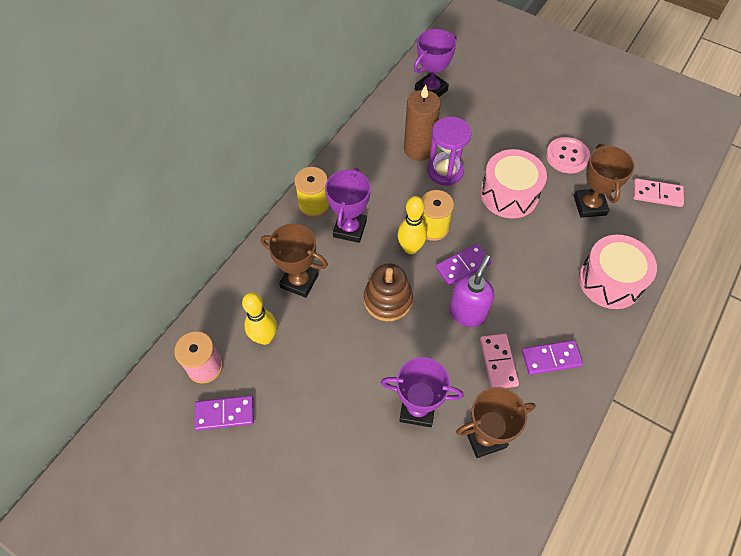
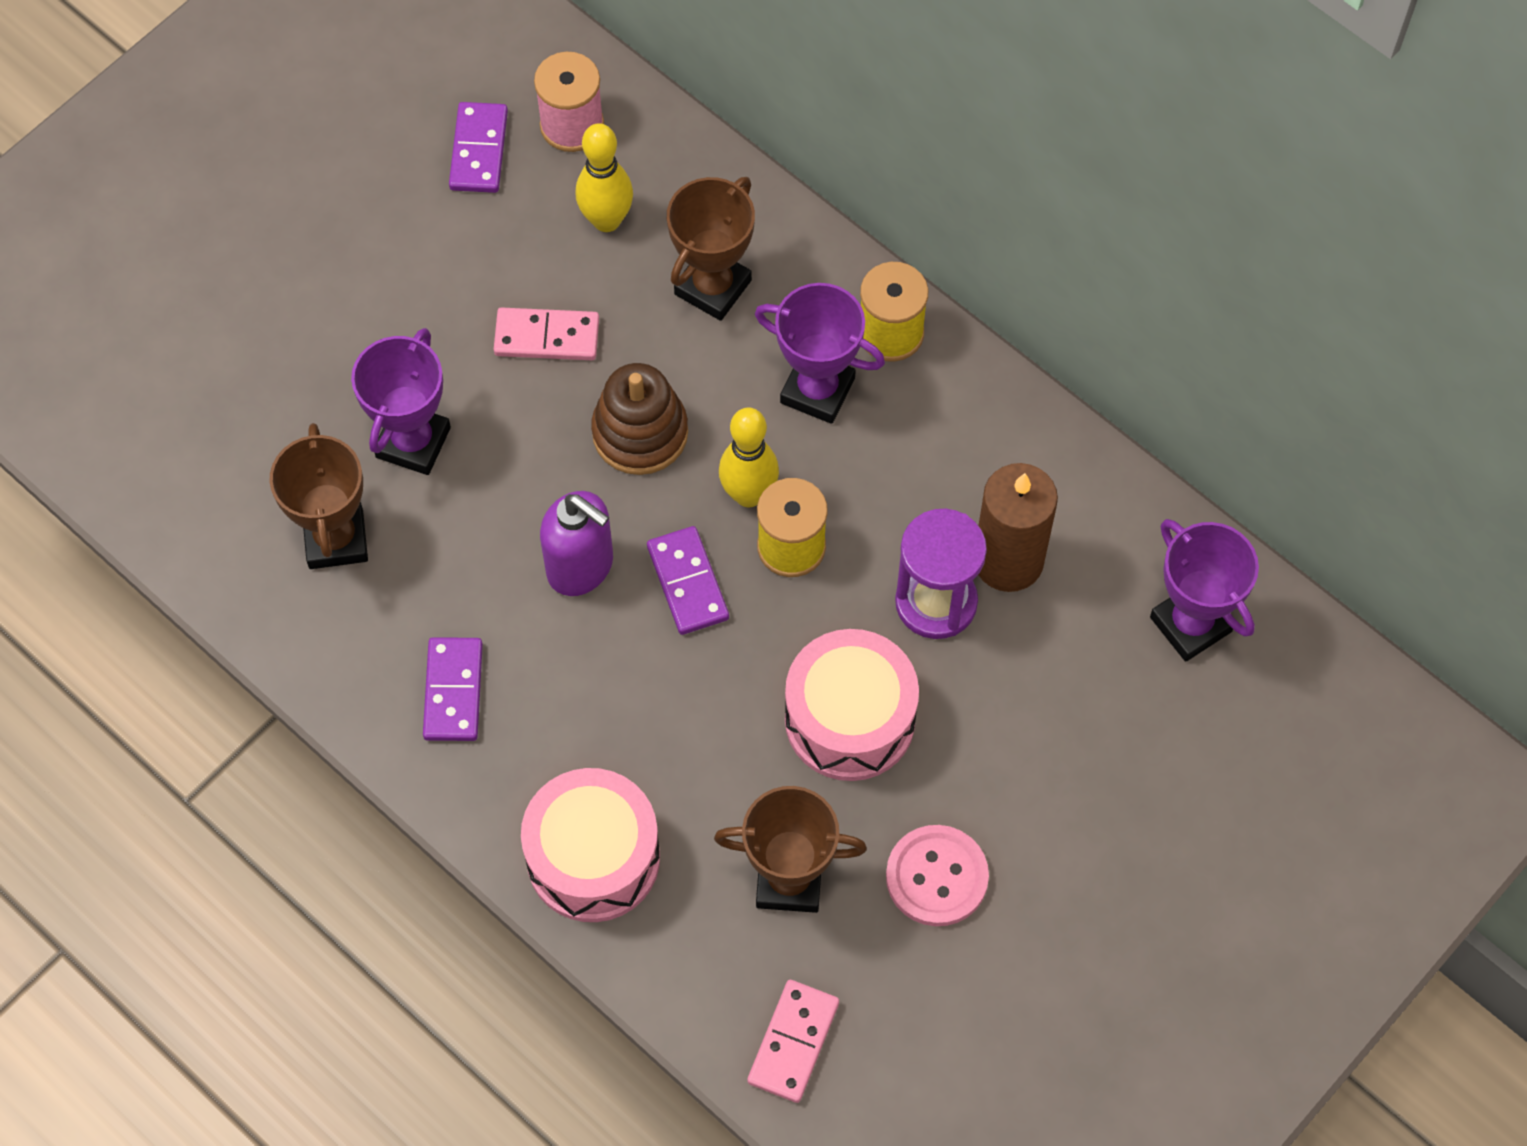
camera: 100 degrees right, 5 degrees up
pink domino [480,334,519,388] -> pink domino moved to [494,308,599,360]

